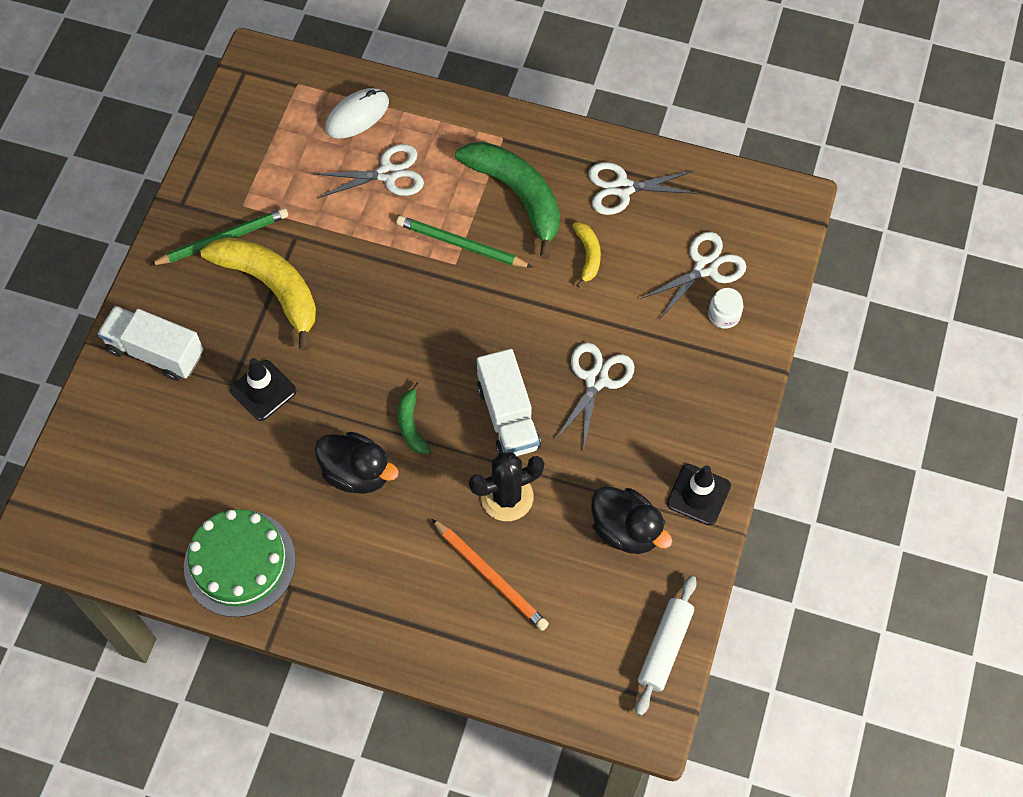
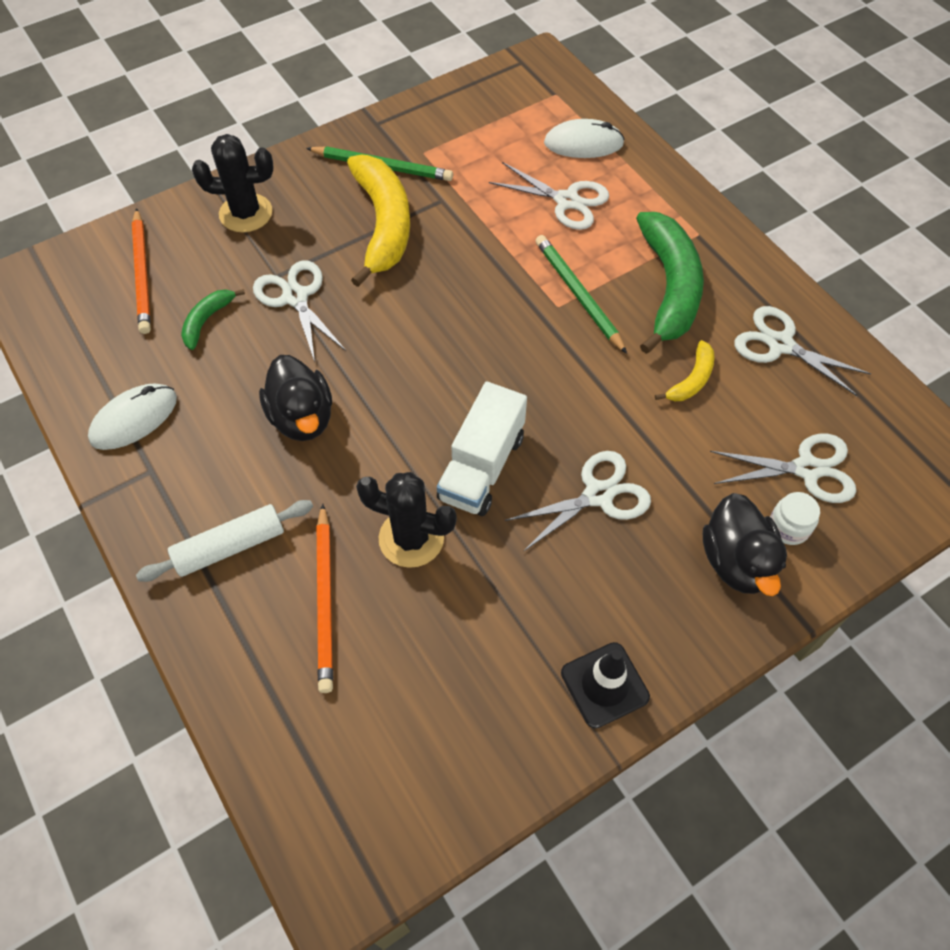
camera: 40 degrees right, 5 degrees down
white truck [97,306,203,381] -> black cactus [192,134,274,232]
green cake [184,509,296,617] -> white mouse [88,383,177,450]
black traffic cone [230,358,296,421] -> white scissors [253,261,346,362]
green banana [398,382,431,454] -> green banana moved to [181,289,245,350]
black duck [591,487,673,554] -> black duck moved to [703,493,787,596]
white rolling pin [635,575,697,716] -> white rolling pin moved to [136,500,313,582]
none -> orange pencil [132,208,151,334]

